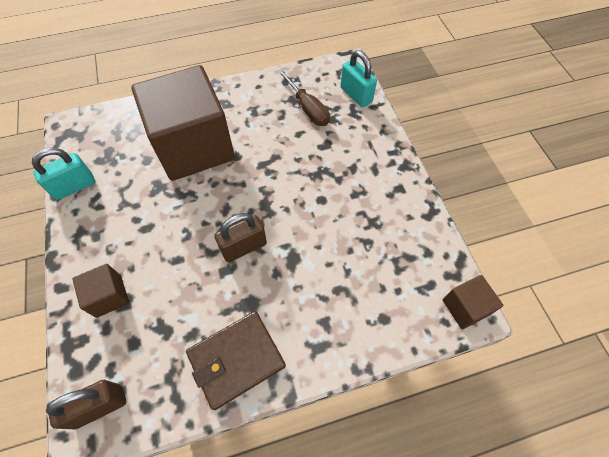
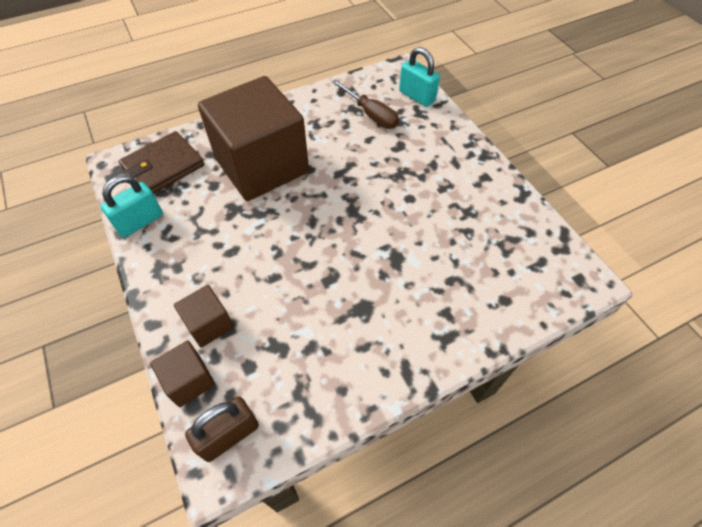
camera: 10 degrees left, 5 degrees down
brown wallet [186,311,286,410] -> brown wallet moved to [119,131,204,194]
brown padlock [214,213,267,262] -> none
brown cube [443,275,503,329] -> brown cube moved to [150,341,215,407]

